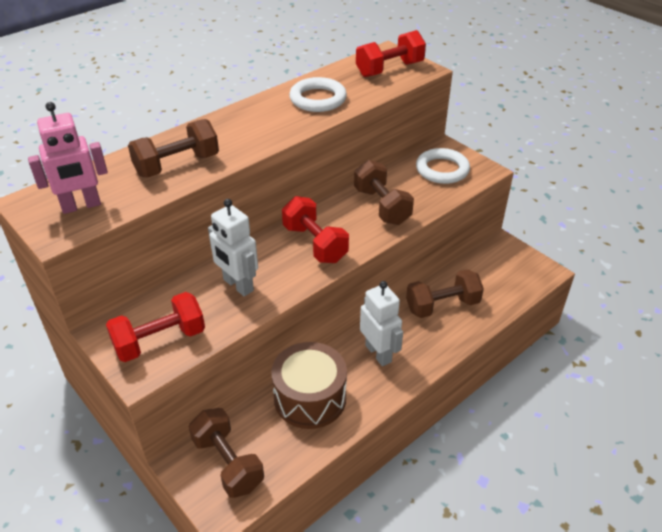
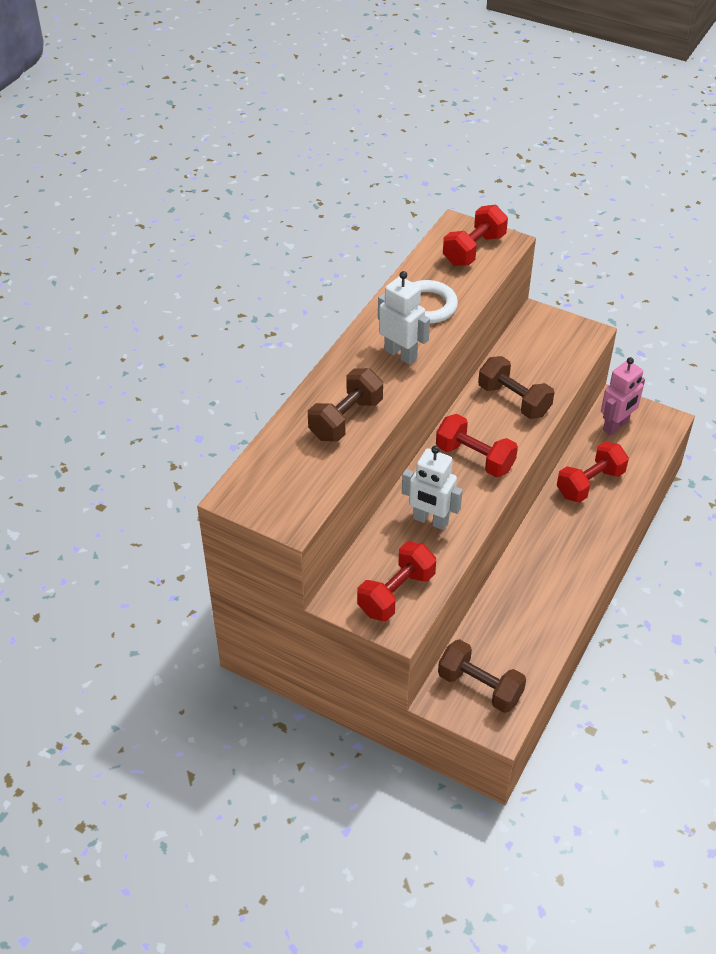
camera: 20 degrees left, 5 degrees up
pink robot [28,102,108,214] -> pink robot moved to [601,357,645,435]
brown drum [271,342,347,429] -> none
white robot [360,281,403,366] -> white robot moved to [378,271,430,365]
brown dumbbell [406,269,484,318] -> red dumbbell [557,441,629,503]
white ring [416,148,470,184] -> none

